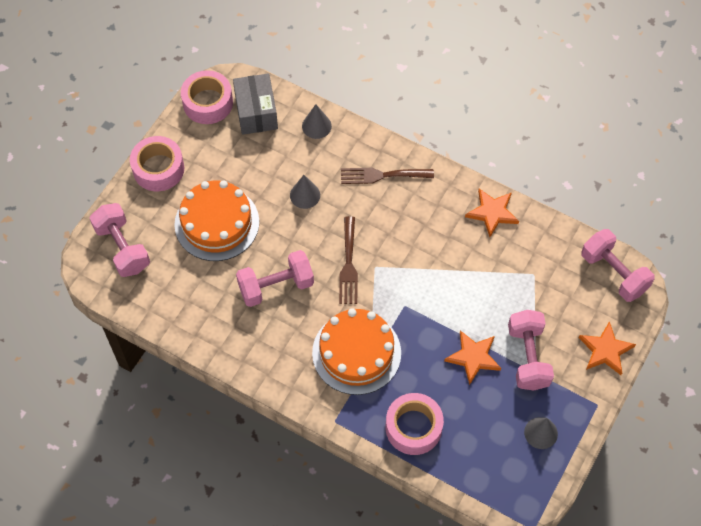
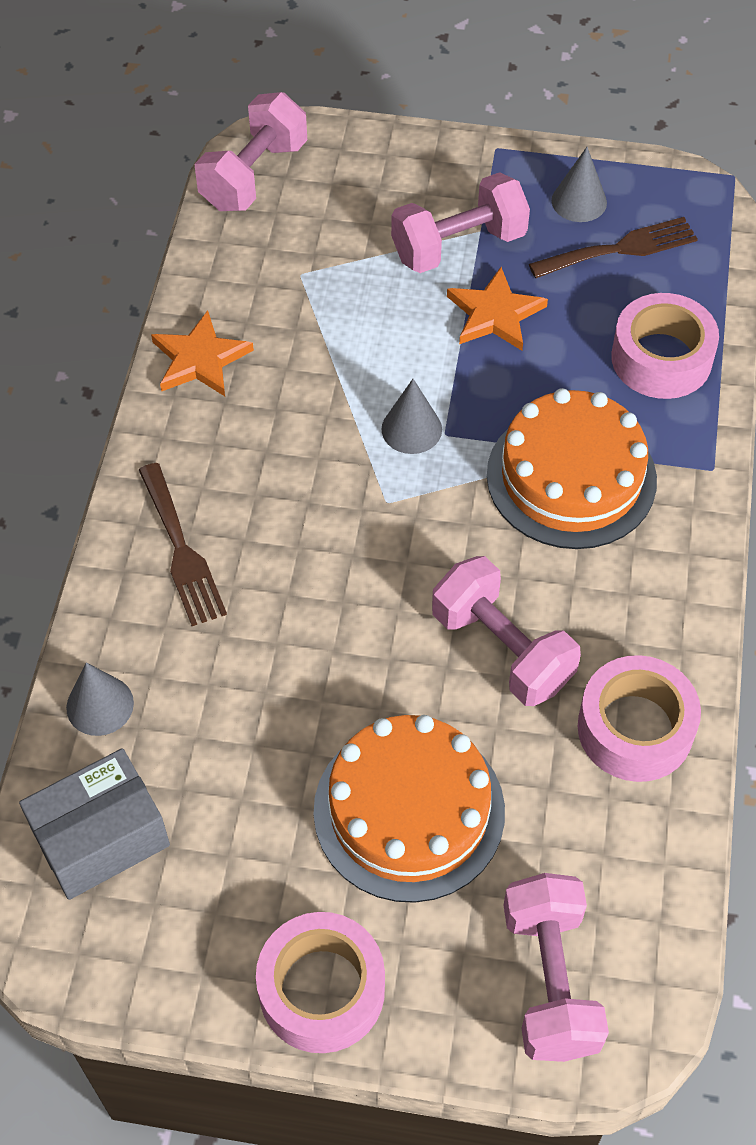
camera: 110 degrees left, 5 degrees down
pink dumbbell [90,203,150,277] -> pink dumbbell turned 45 degrees counterclockwise [504,873,609,1062]
pink tape [181,70,233,124] -> pink tape moved to [578,655,701,782]
grey cone [290,175,320,209] -> grey cone moved to [381,379,442,454]
brown fork [339,216,358,304] -> brown fork moved to [529,217,698,278]
orange star [578,321,636,375] -> none

